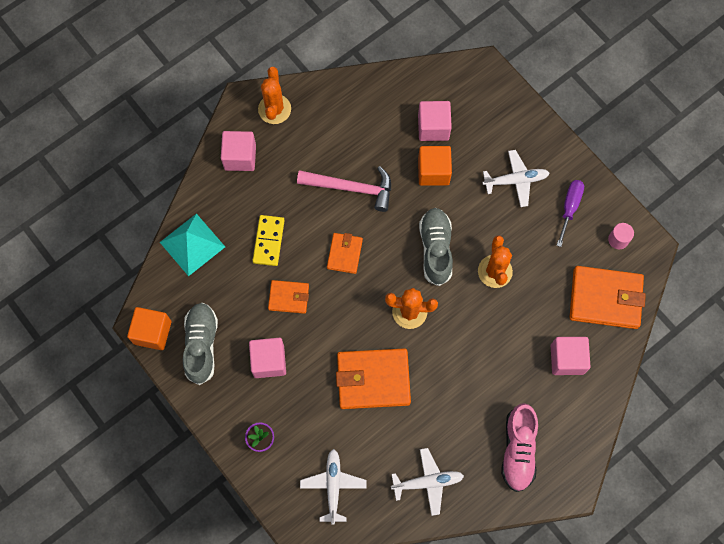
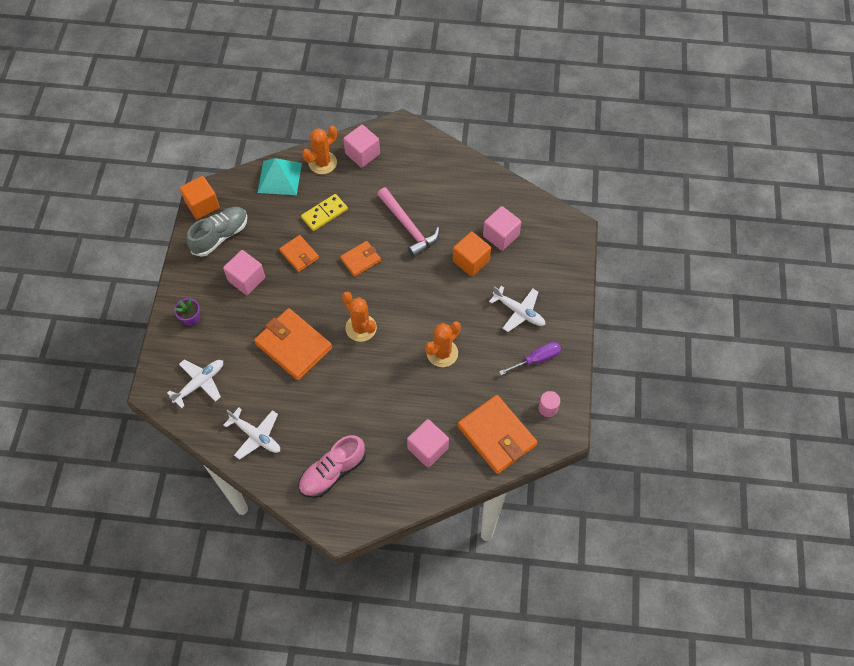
camera: 45 degrees right, 10 degrees down
orange cactus [258,67,291,124] -> orange cactus moved to [302,126,337,174]
grey shoe [419,208,453,286] -> none

